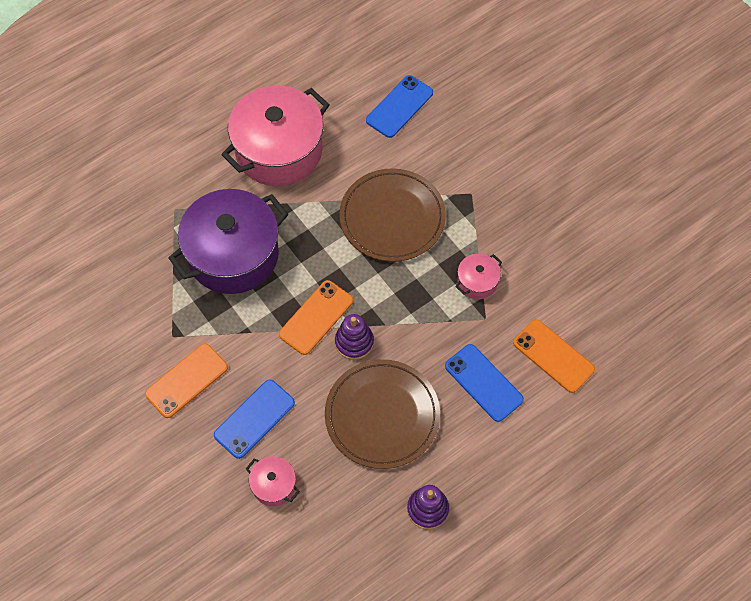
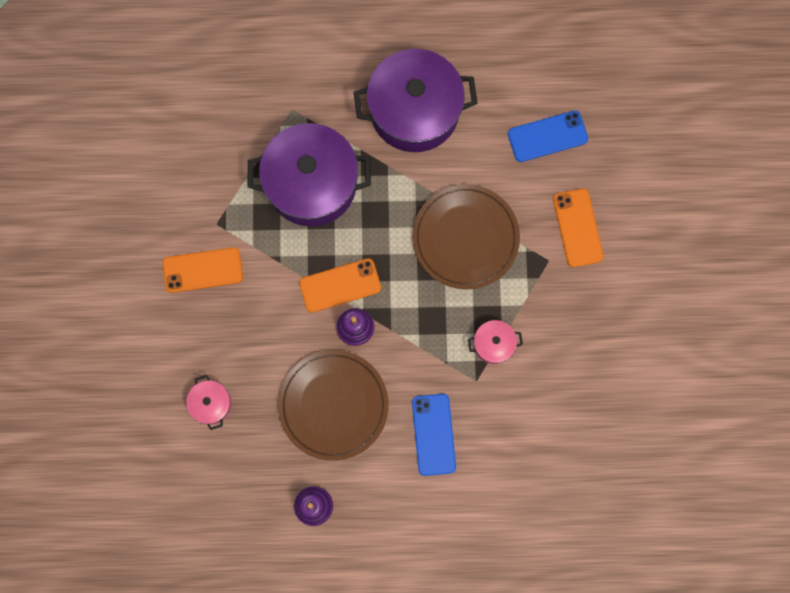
camera: 35 degrees right, 15 degrees up
blue phone [214,380,295,459] -> none
pink pot [221,86,330,186] -> purple pot [354,49,478,152]
orange phone [513,319,595,393] -> orange phone moved to [553,189,604,267]

